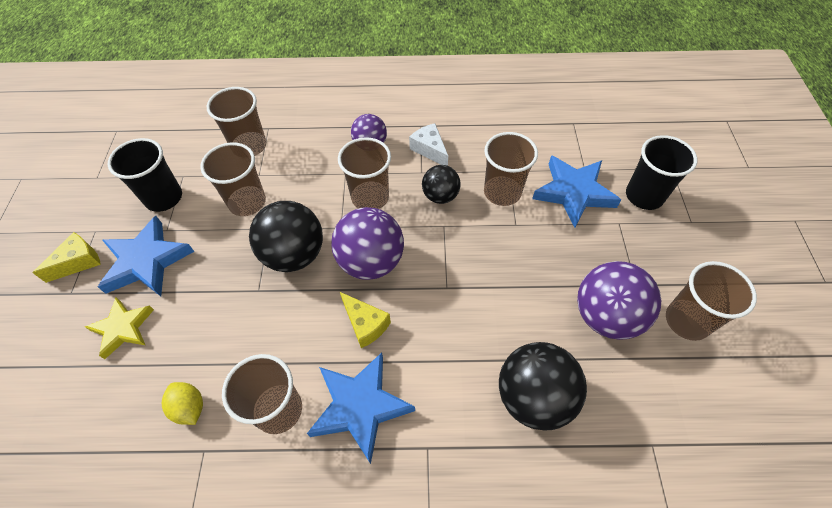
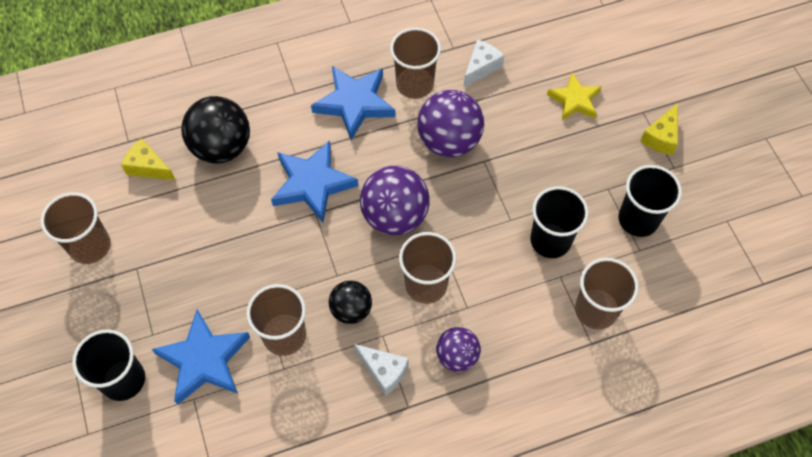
camera: 160 degrees right, 5 degrees up
blue star [98,216,194,296] -> blue star moved to [271,140,358,223]
yellow lemon [162,382,203,425] -> white cheese [464,40,504,87]
brown cup [200,142,266,216] -> black cup [530,186,589,258]
black ball [249,201,323,272] -> none
yellow cheese [340,292,391,348] -> yellow cheese moved to [121,138,175,180]
purple ball [577,261,662,340] -> purple ball moved to [417,90,484,157]

